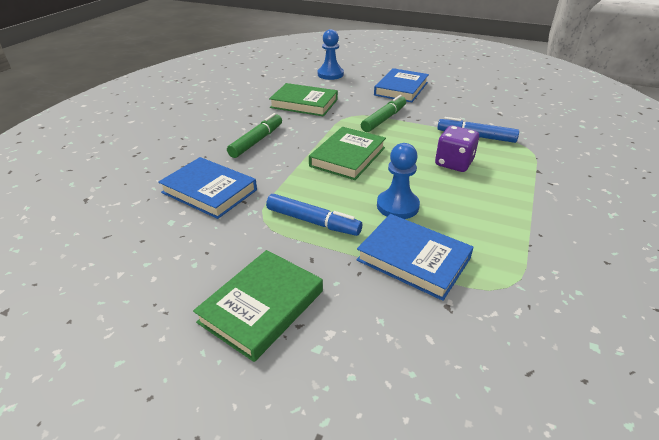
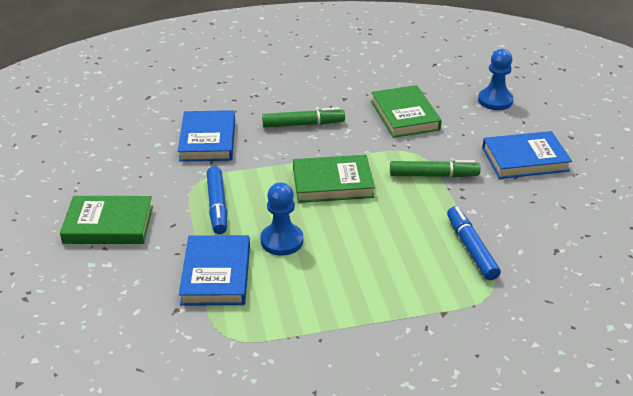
camera: 55 degrees right, 0 degrees up
purple dice [435,126,479,172] -> none

